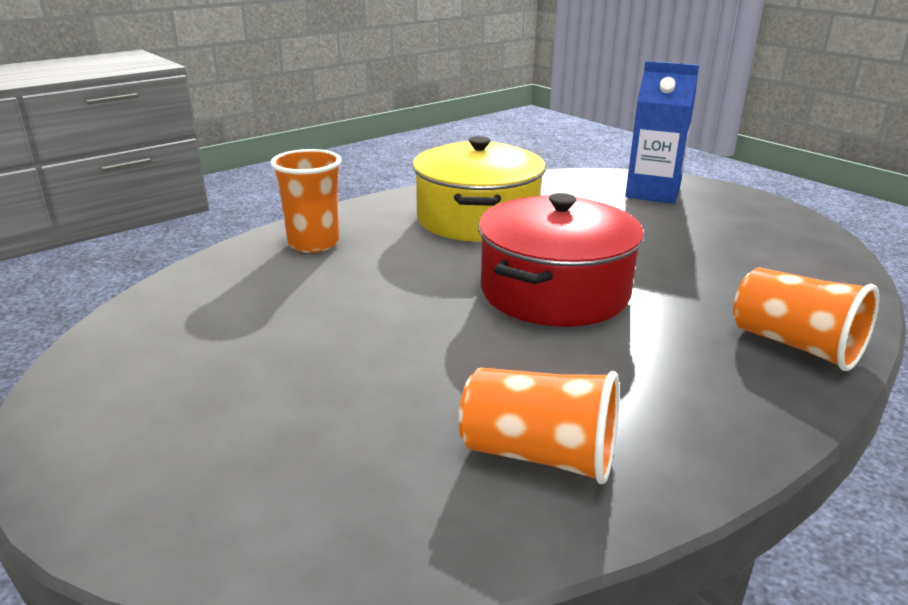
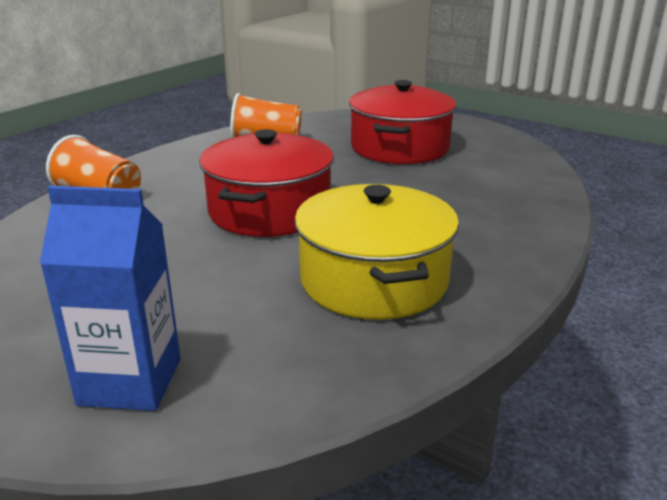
camera: 165 degrees right, 0 degrees up
orange cup [270,149,342,253] -> none
none -> red pot [349,80,456,164]

